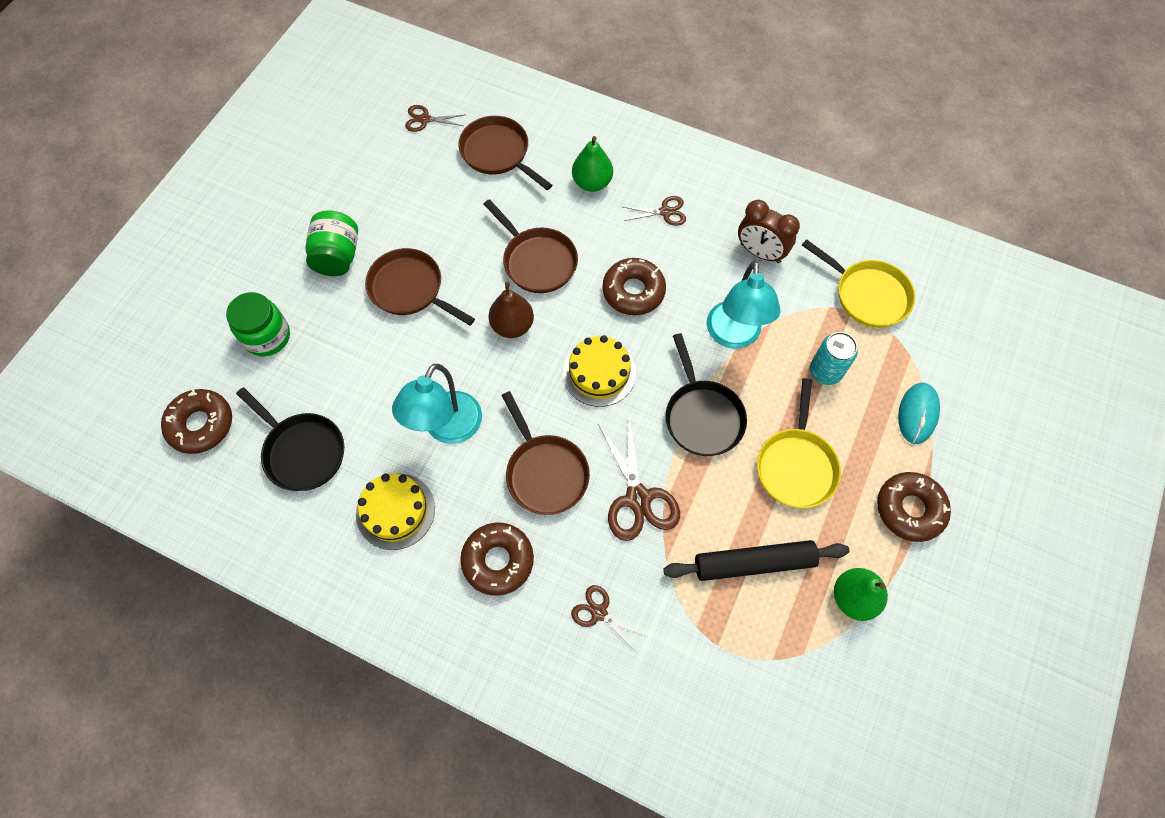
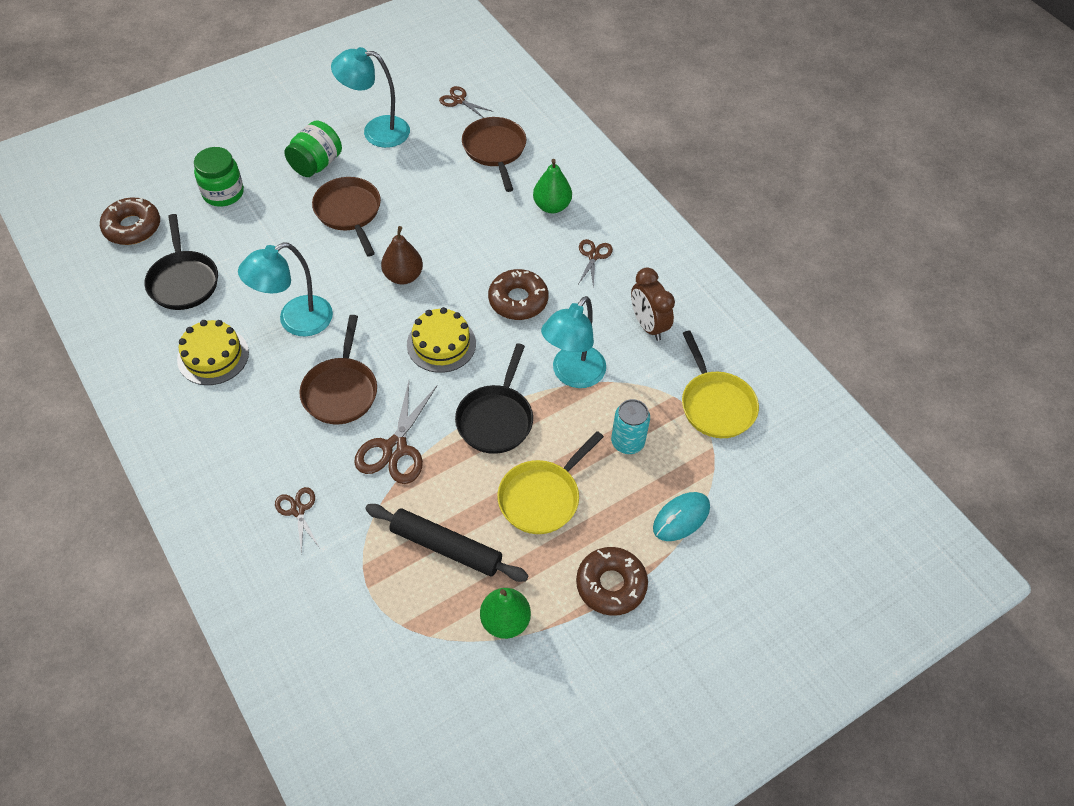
camera: 30 degrees right, 10 degrees down
brown donut [460,522,534,596] -> none
brown pan [484,199,578,293] -> none
brown scissors [623,196,686,226] -> brown scissors turned 105 degrees counterclockwise [578,239,613,288]
none -> turquoise lamp [331,47,410,148]

